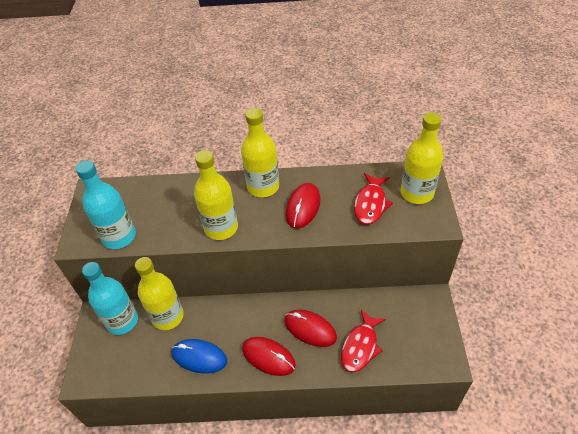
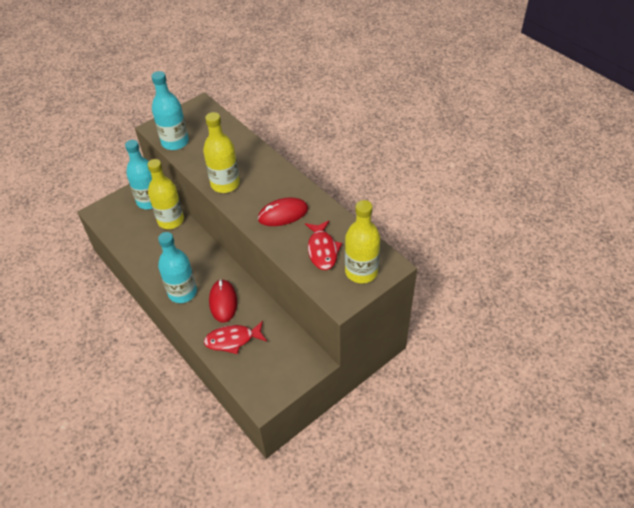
camera: 50 degrees right, 0 degrees up
blue mouse [172,339,227,374] -> none
yellow bottle [241,108,279,197] -> none
red mouse [242,337,296,376] -> turquoise bottle [158,232,197,303]
red fish [354,173,393,225] -> red fish turned 75 degrees counterclockwise [305,221,342,270]

